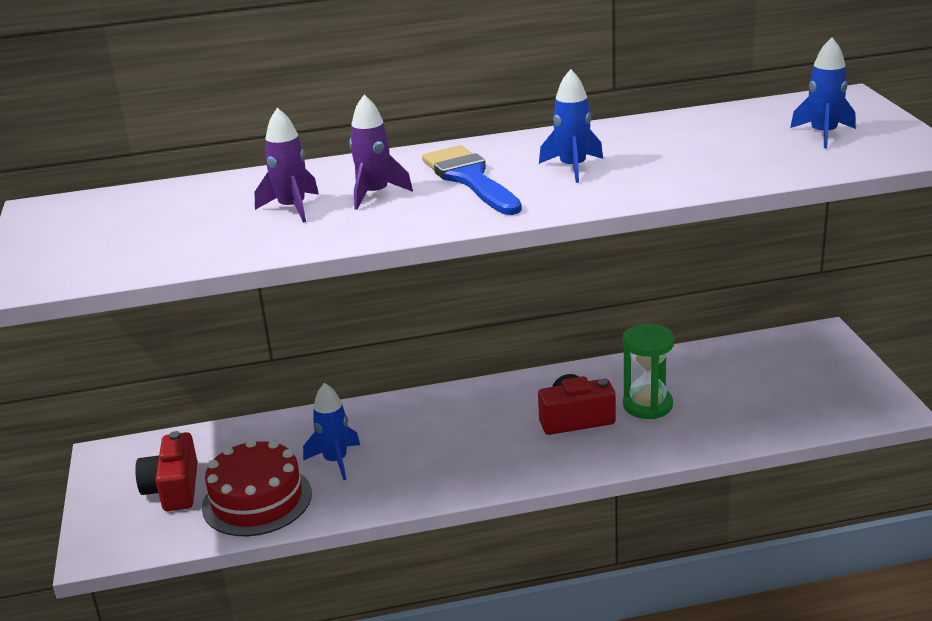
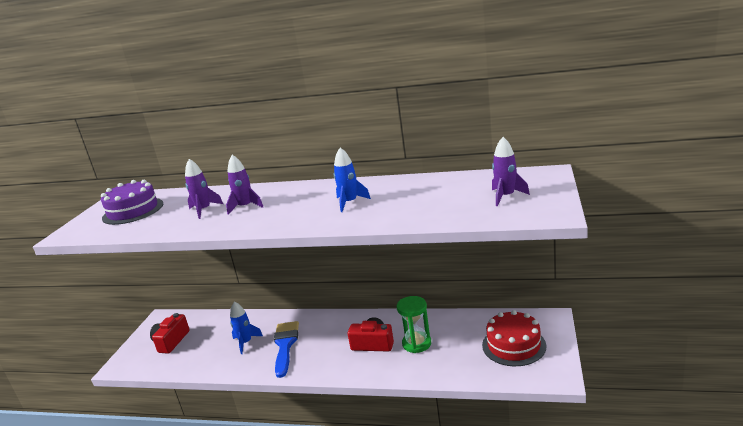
camera: 25 degrees right, 5 degrees down
red cake [202,439,312,536] -> red cake moved to [482,310,546,366]
blue brush [422,145,522,215] -> blue brush moved to [274,321,299,378]
blue rocket [790,37,856,148] -> purple rocket [492,137,530,206]
none -> purple cake [101,180,163,225]

